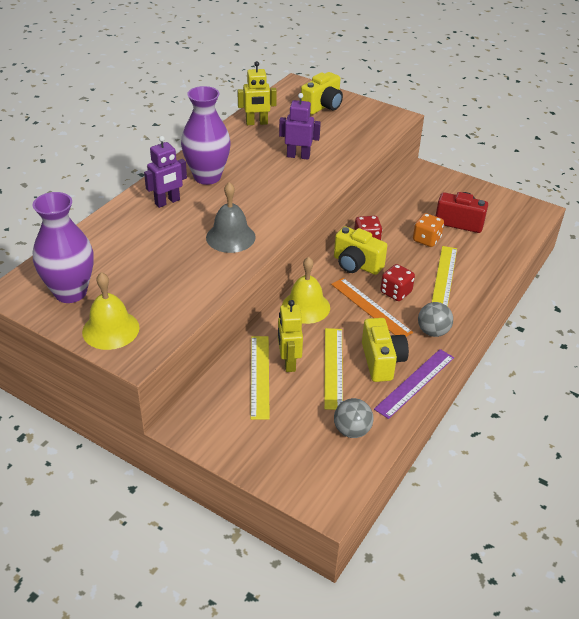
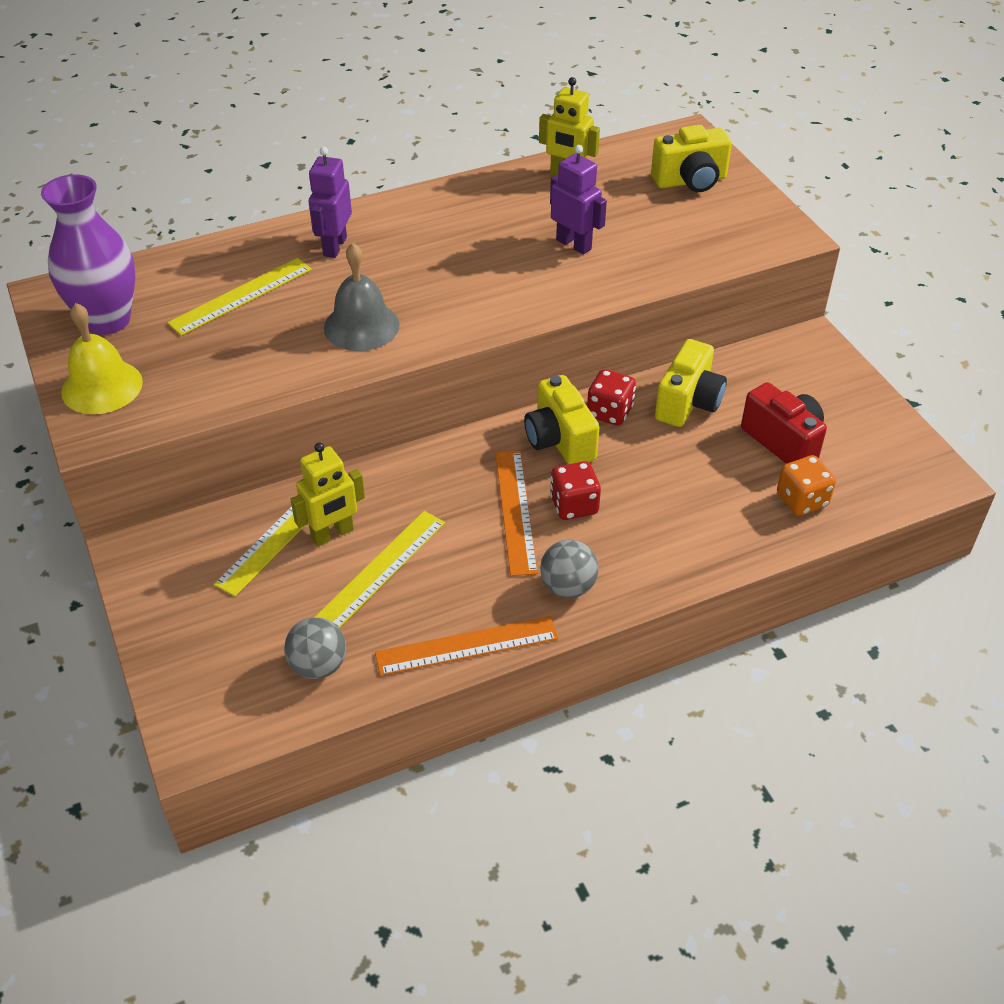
camera: 35 degrees right, 5 degrees up
purple robot [144,136,187,208] -> purple robot turned 105 degrees clockwise [308,147,352,258]
purple vase [181,86,231,185] -> none
yellow robot [278,300,303,372] -> yellow robot turned 150 degrees counterclockwise [290,442,365,546]
yellow bell [282,257,330,324] -> none
yellow camera [362,318,409,382] -> yellow camera moved to [655,339,727,427]
purple ruler [374,349,454,419] -> orange ruler [375,616,559,676]
orange dice [413,213,444,247] -> orange dice moved to [777,455,836,516]
yellow ruler [432,246,457,306] -> yellow ruler moved to [167,258,312,336]

